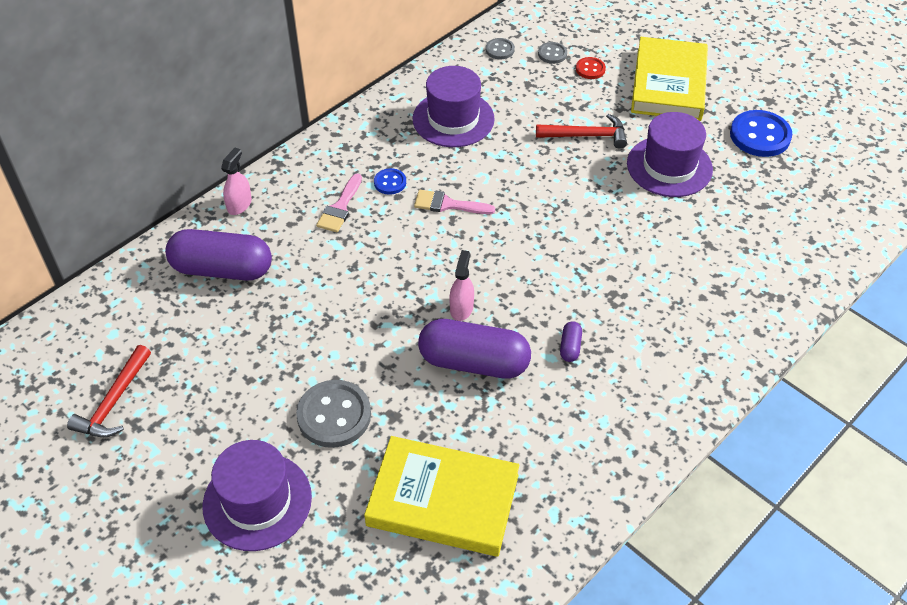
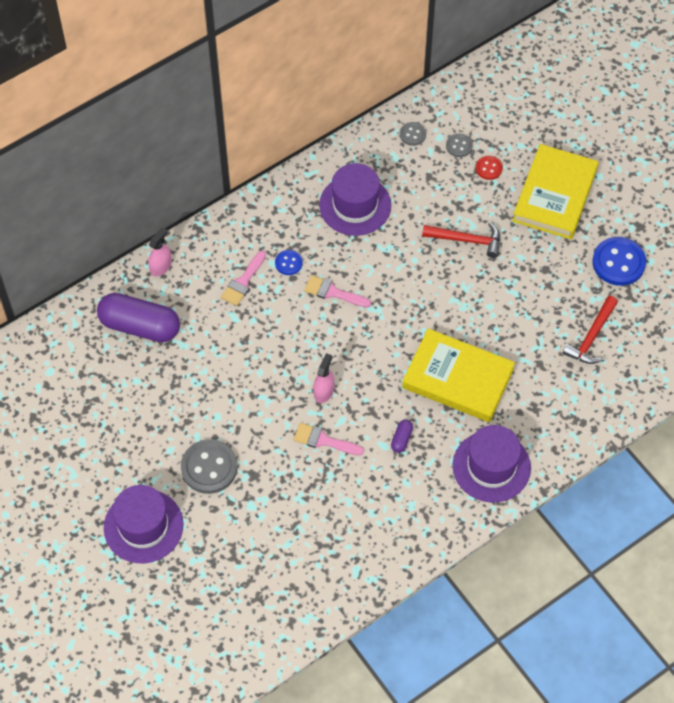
camera: 10 degrees right, 10 degrees up
red hammer [67,345,151,437] -> red hammer moved to [563,296,618,364]
yellow book [364,436,519,557] -> yellow book moved to [402,328,515,422]
purple capsule [418,319,531,379] -> pink brush [293,423,364,455]
purple hat [627,112,713,197] -> purple hat moved to [453,425,531,502]

